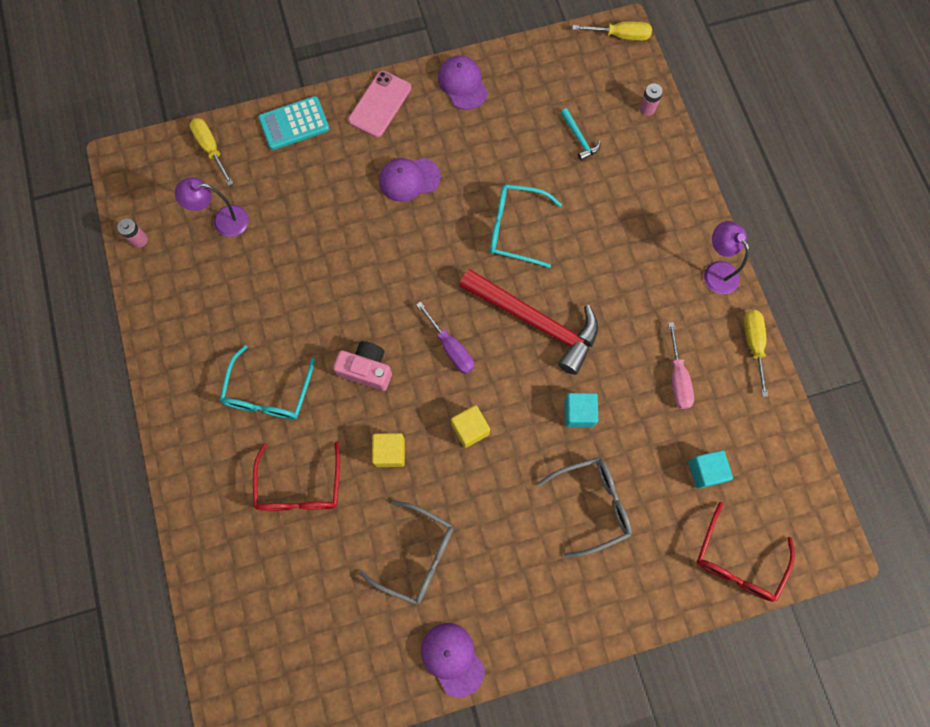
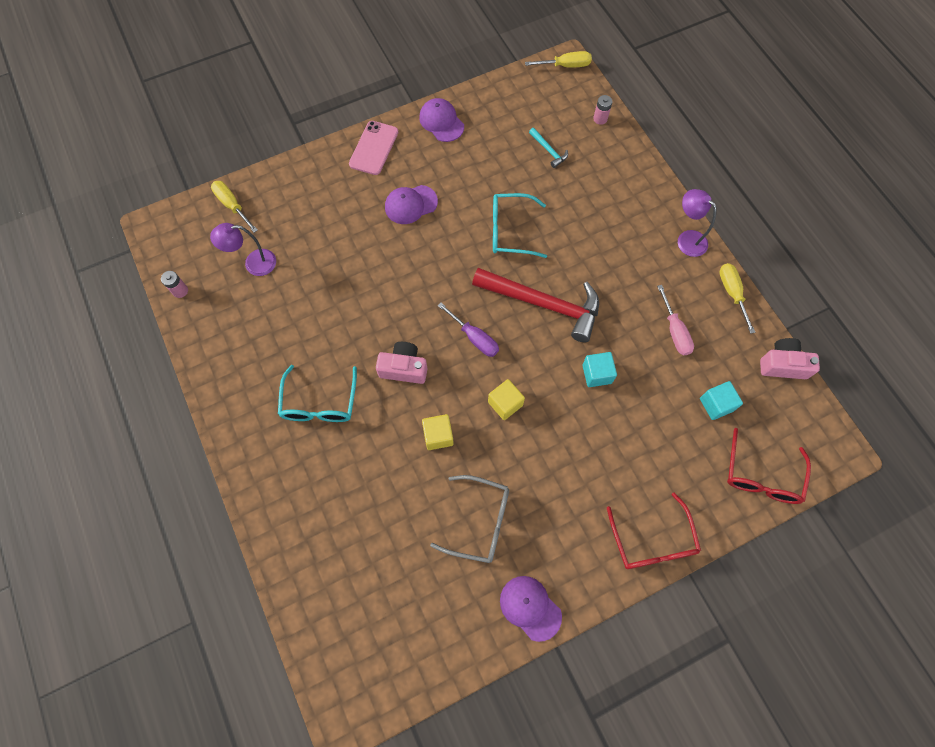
camera: 10 degrees left, 5 degrees down
red glasses [253,441,340,511] -> red glasses moved to [607,493,701,569]
turquoise calculator [258,96,330,150] -> none
grey glasses [537,457,632,558] -> none
none -> pink camera [760,338,820,379]

